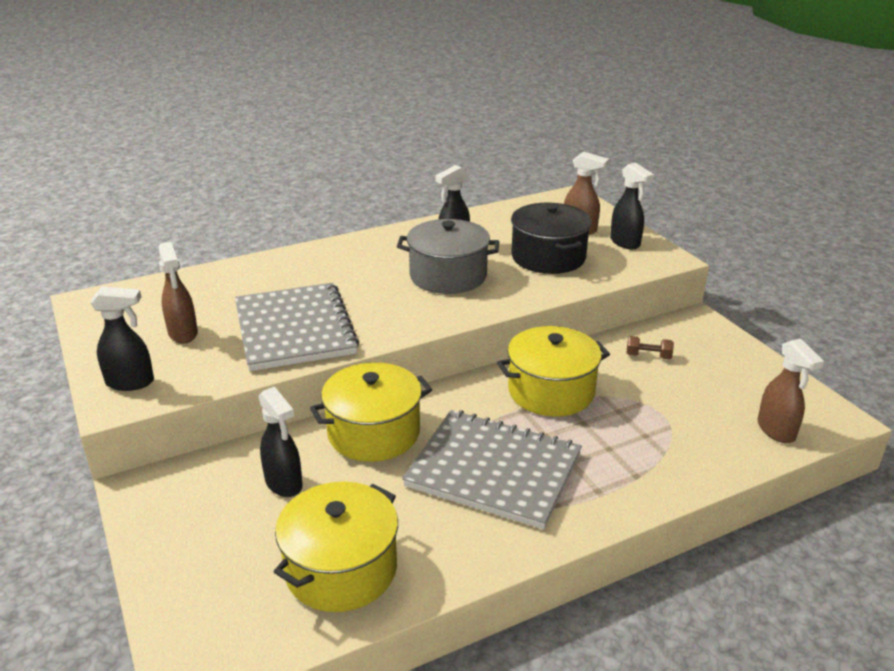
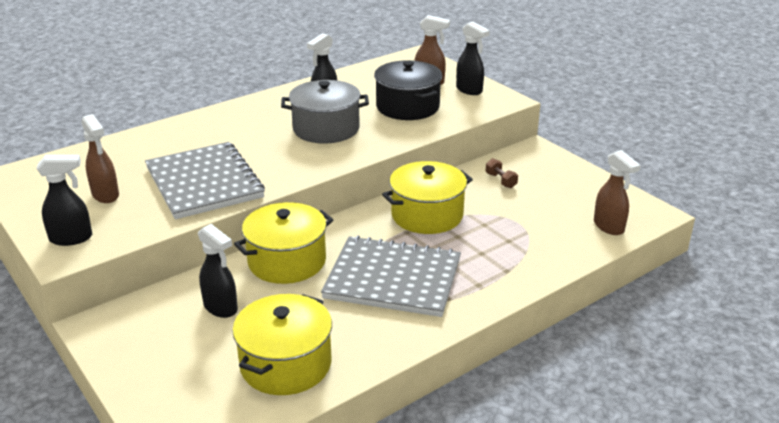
camera: 10 degrees left, 0 degrees up
brown dumbbell [627,336,674,359] -> brown dumbbell turned 60 degrees clockwise [486,158,518,188]

